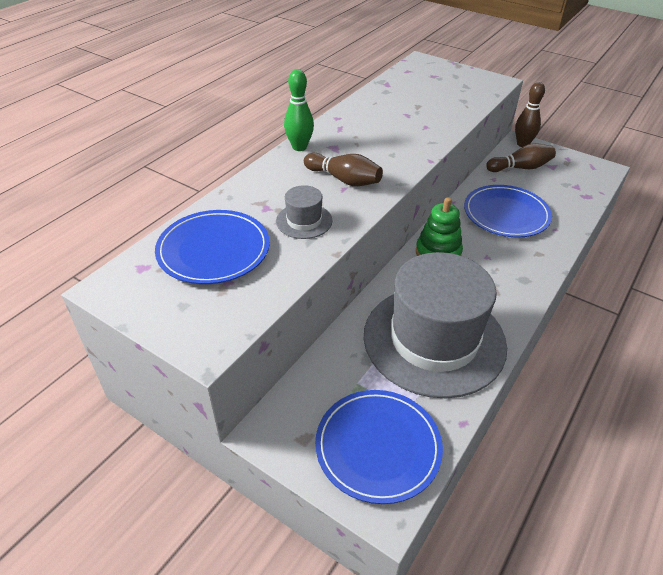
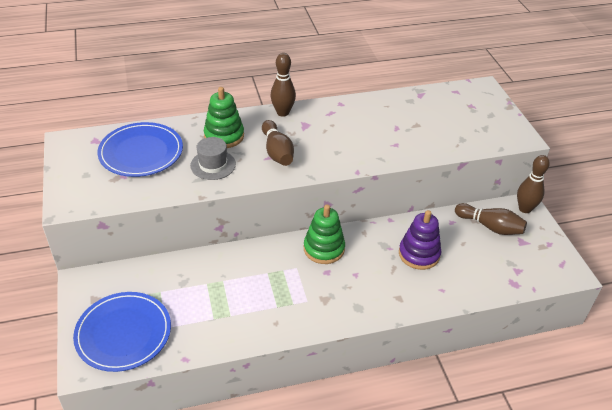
camera: 40 degrees right, 0 degrees up
green bowling pin [284,69,314,151] -> brown bowling pin [270,53,296,117]
grey hat [364,252,507,398] -> none
blue plate [464,185,552,238] -> purple stacking toy [399,210,441,270]
none -> green stacking toy [204,87,244,148]

